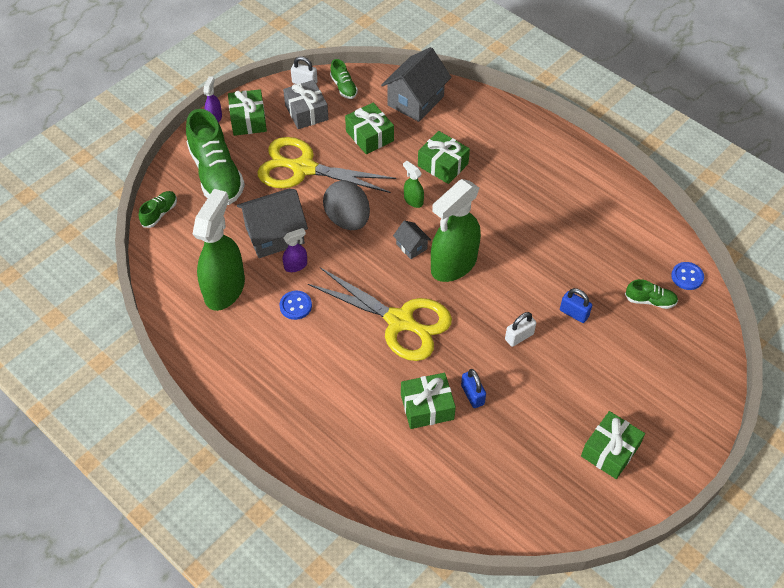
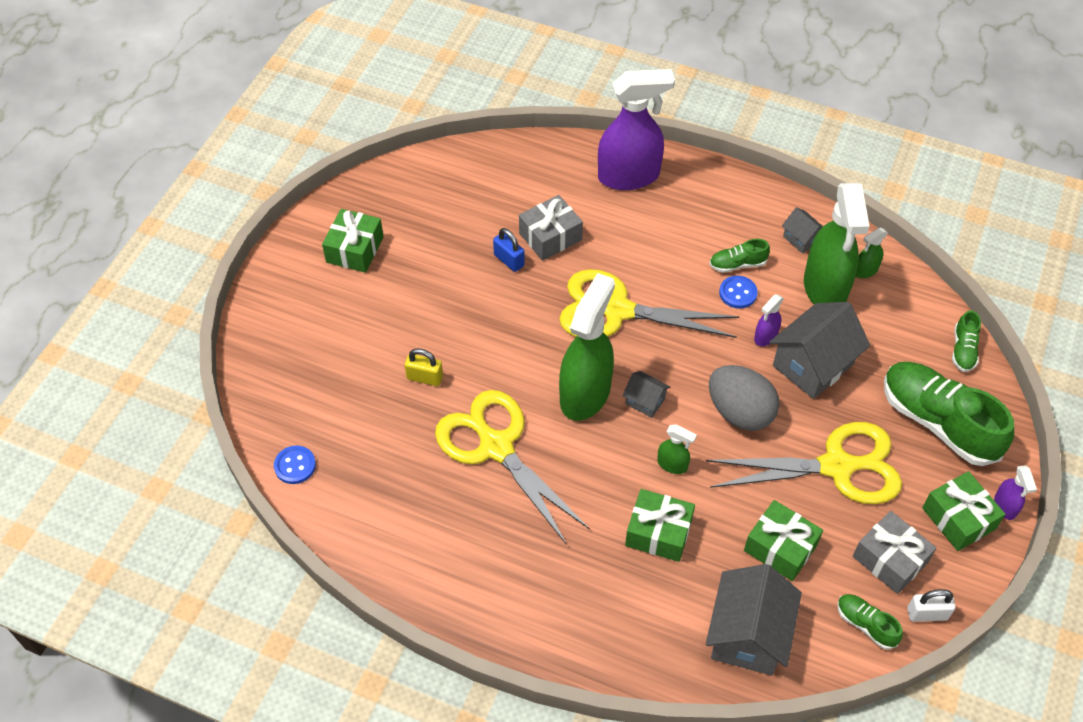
camera: 160 degrees right, 0 degrees up
green gift [401,373,456,429] -> grey gift [519,195,583,261]
white padlock [505,312,536,347] -> none
blue padlock [560,288,592,323] -> yellow padlock [405,348,443,386]
green shoe [625,279,678,309] -> green shoe moved to [709,239,770,273]
none -> yellow scissors [435,390,590,545]
none -> purple spray bottle [598,69,675,190]
none -> grey house [782,207,823,254]
none -> green spray bottle [856,228,888,278]

